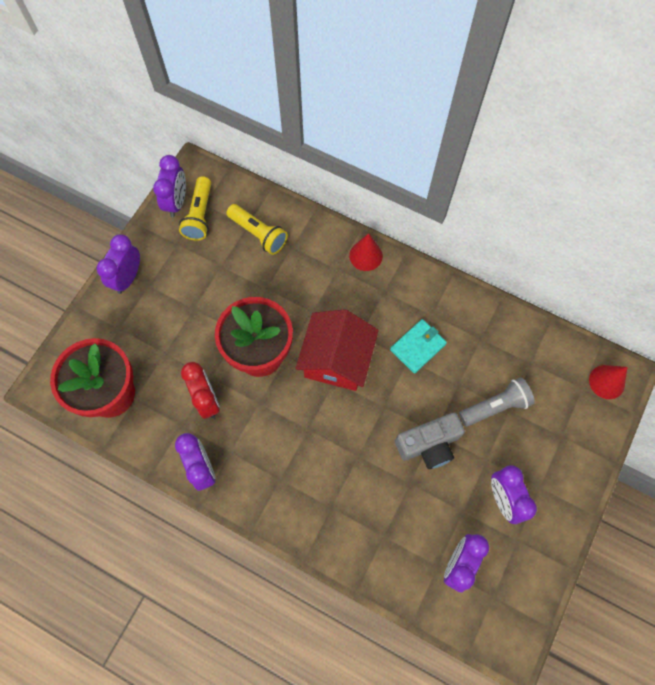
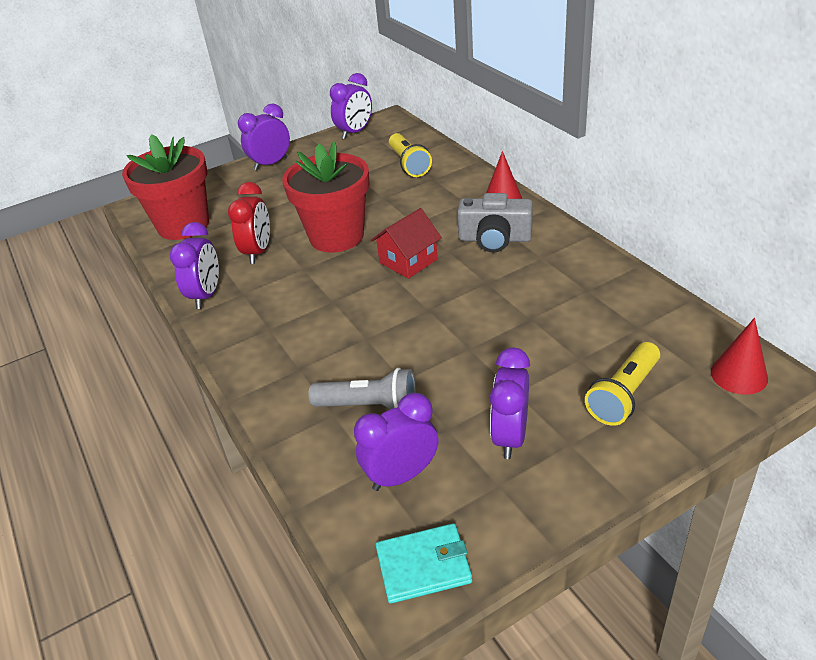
camera: 35 degrees right, 30 degrees down
yellow flashlight [179,176,211,241] -> yellow flashlight moved to [585,342,660,426]
red house [295,309,379,391] -> red house [371,208,442,279], size x0.65
turquoise wallet [390,319,447,373] -> turquoise wallet moved to [376,523,472,603]
grey camera [395,413,465,469] -> grey camera moved to [457,193,533,252]
grey flashlight [459,377,535,427] -> grey flashlight moved to [309,368,416,409]

